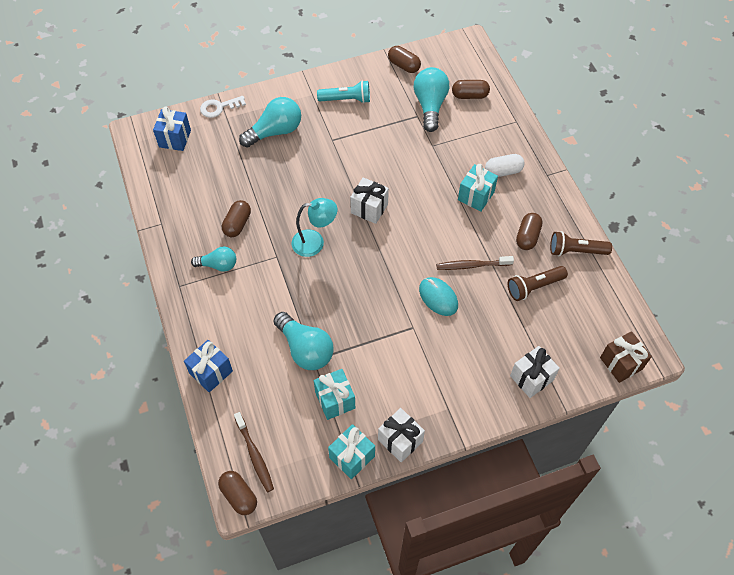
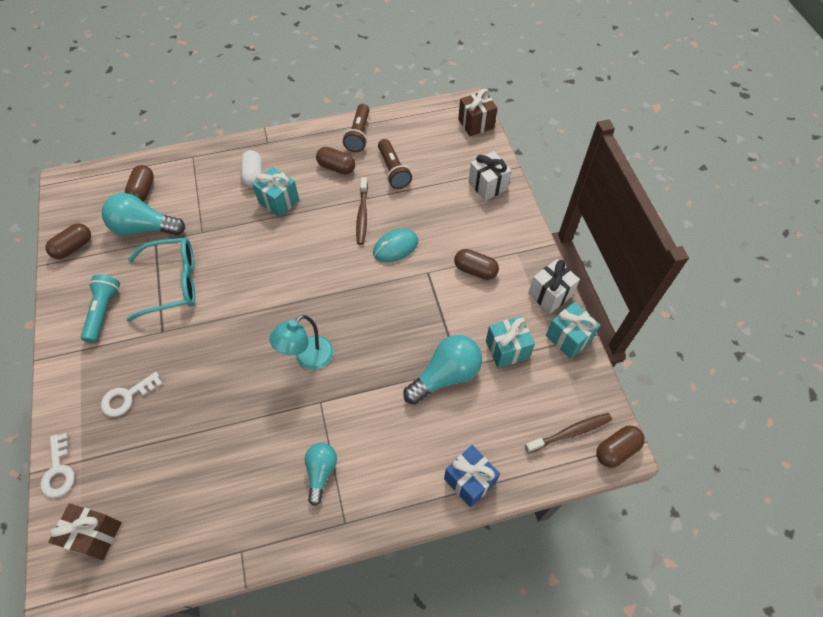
camera: 85 degrees left, 0 degrees up
blue gift [153,106,191,151] -> brown gift [48,504,122,560]
brown capsule [222,200,251,237] -> brown capsule moved to [454,249,499,280]
turquoise light bulb [239,97,301,148] -> white key [101,372,163,417]
turquoise lamp [292,198,337,257] -> turquoise lamp turned 135 degrees counterclockwise [269,315,334,370]
white gift [350,177,389,224] -> none
none -> turquoise glasses [126,237,195,322]

